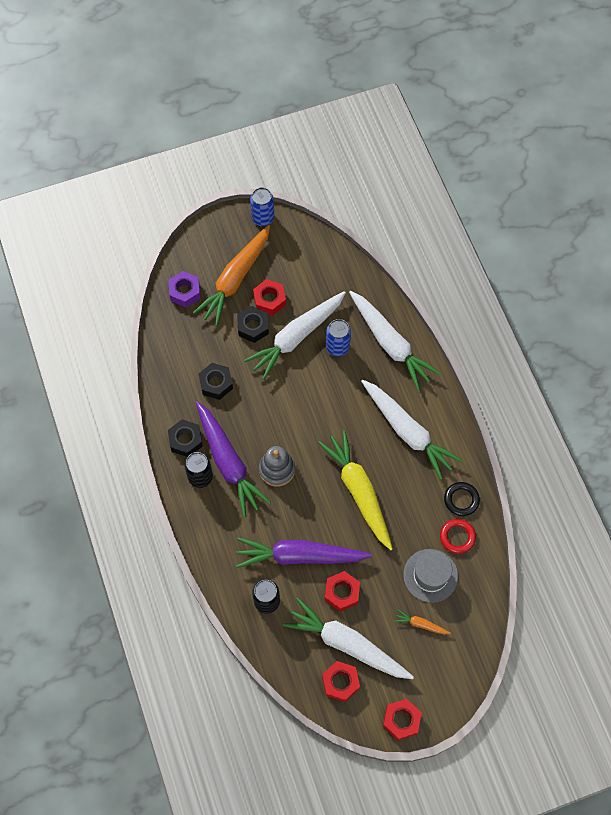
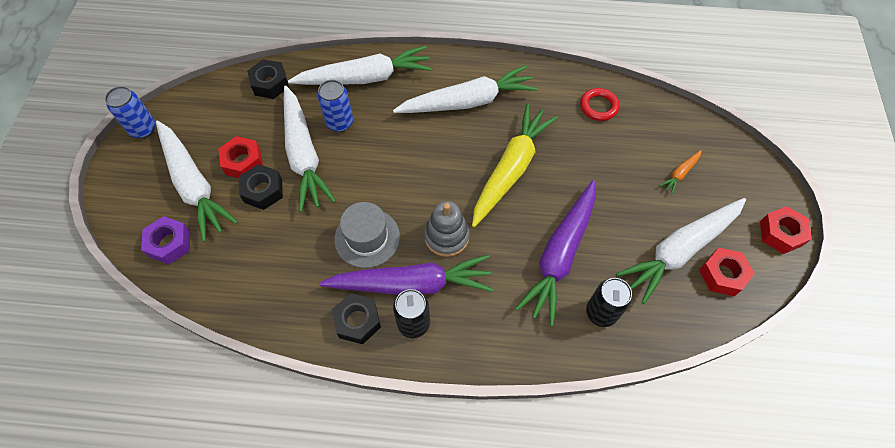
camera: 65 degrees left, 5 degrees down
orange carrot [193,225,270,326] -> white carrot [156,121,238,242]
black nut [199,363,233,400] -> black nut moved to [247,59,289,99]
yellow carrot [318,430,393,550] -> yellow carrot turned 120 degrees clockwise [472,104,558,227]
red nut [325,571,360,612] -> none
grey hat [403,549,458,603] -> grey hat moved to [334,202,400,268]
black ring [444,482,480,516] -> none

